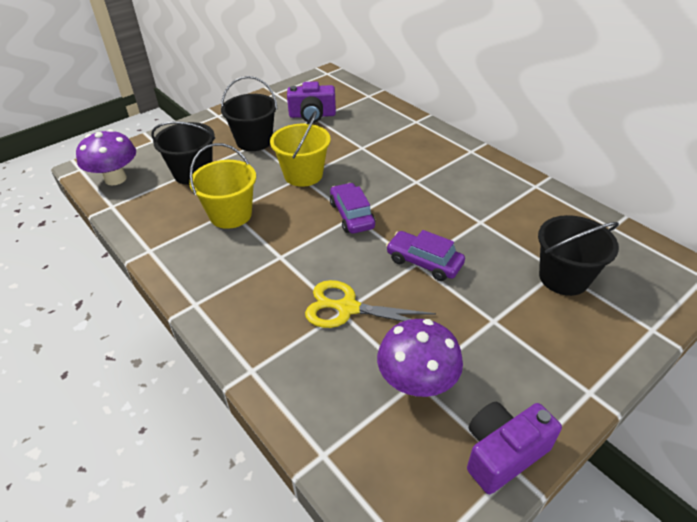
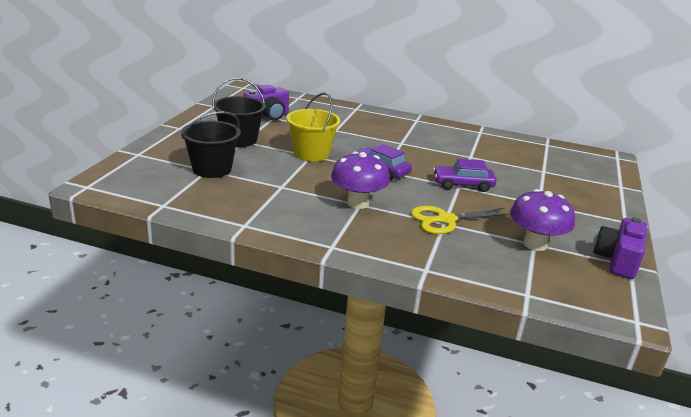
camera: 35 degrees left, 15 degrees down
purple mushroom [76,129,136,185] -> purple mushroom moved to [331,152,390,209]
yellow bucket [189,143,256,229] -> none
black bucket [538,215,619,296] -> none

